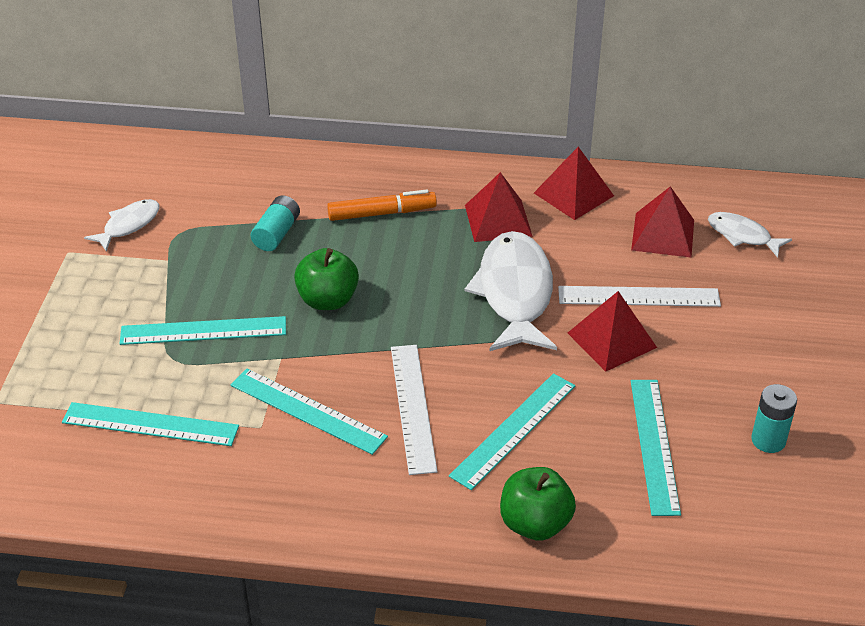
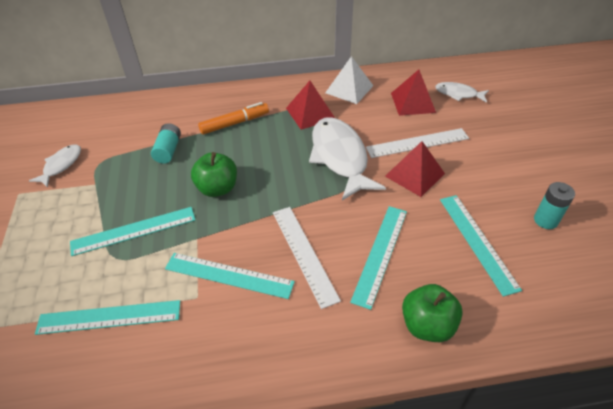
camera: 15 degrees left, 5 degrees up
red pyramid [534,147,614,220] -> white pyramid [325,56,374,104]

